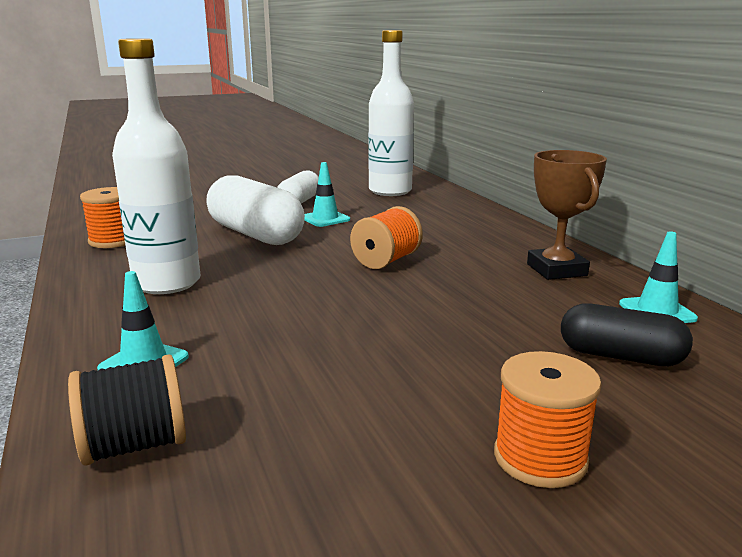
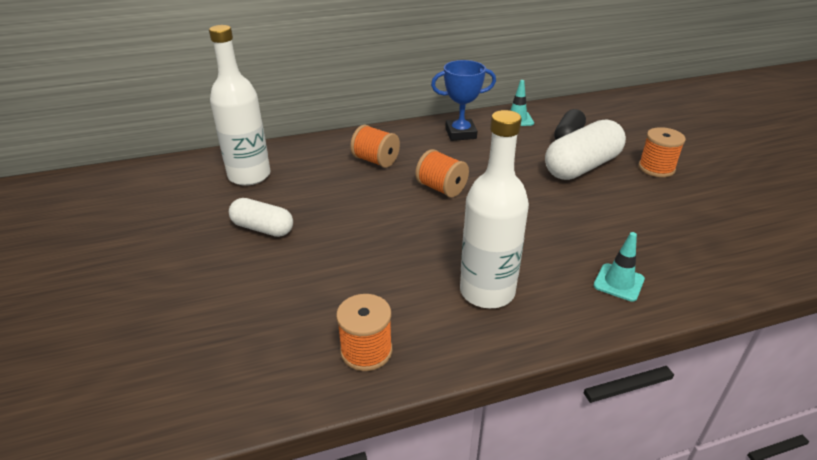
camera: 85 degrees left, 15 degrees up
black spool [68,354,186,466] -> none
white capsule [206,176,305,245] -> white capsule moved to [545,119,626,180]
turquoise traffic cone [304,162,350,227] -> none
brown trophy [527,150,607,280] -> blue trophy [431,60,496,141]
none -> orange spool [350,125,400,168]

